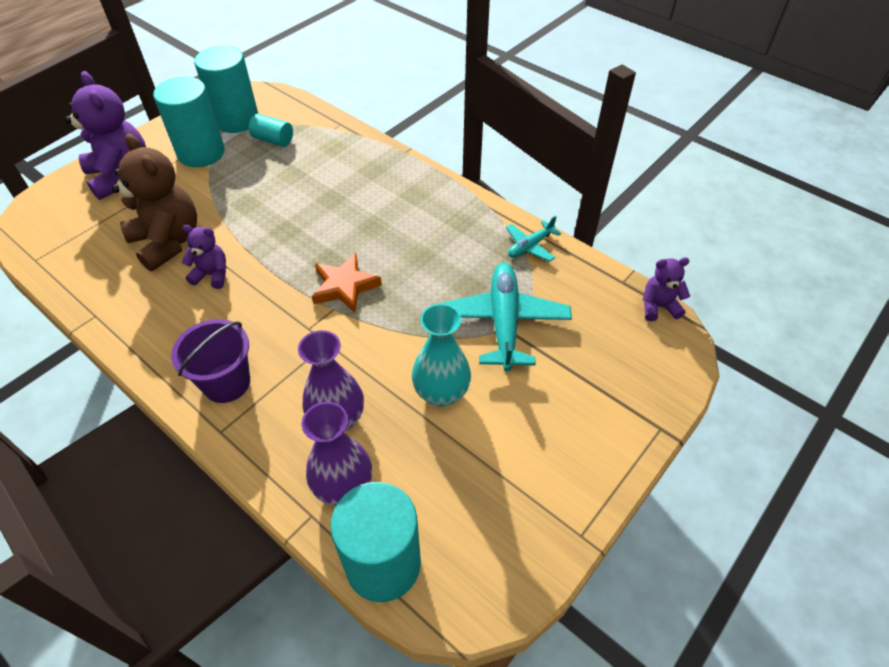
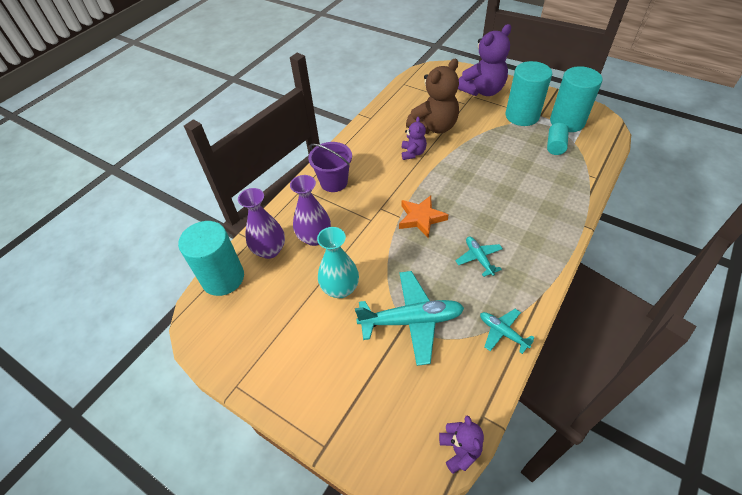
camera: 85 degrees right, 0 degrees up
none -> turquoise plane [456,237,503,277]

